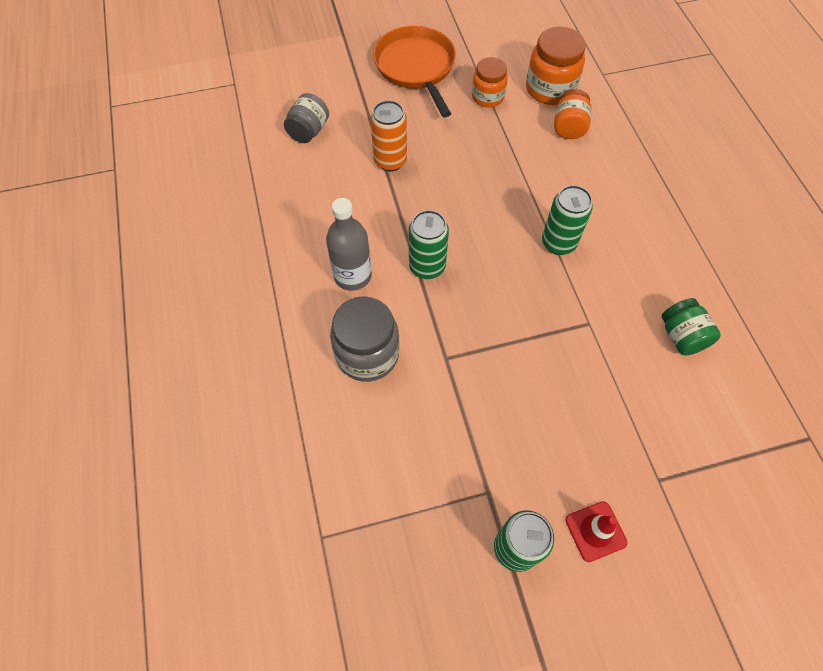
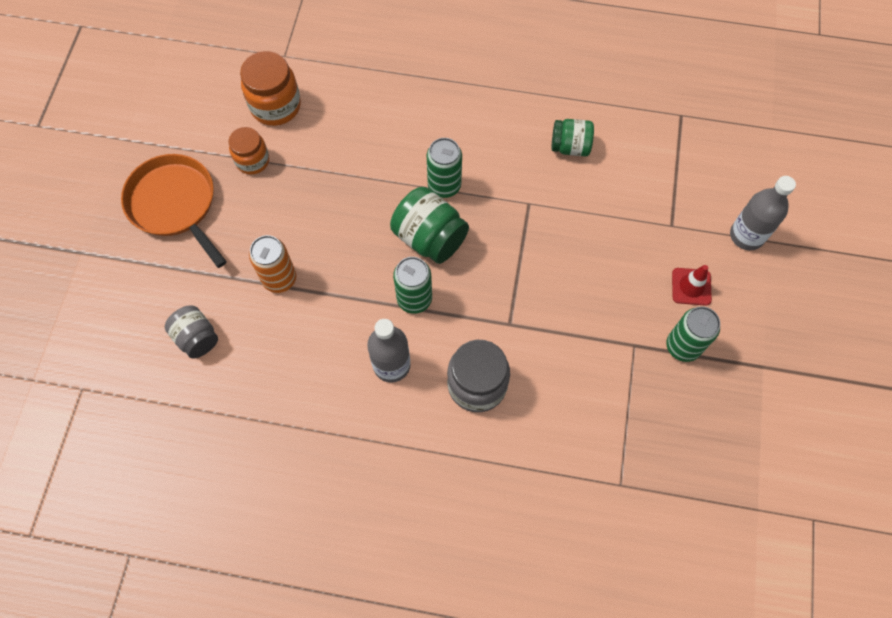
camera: 65 degrees left, 5 degrees up
orange pan [373,26,456,117] -> orange pan turned 45 degrees clockwise [121,154,227,268]
orange jar [554,89,592,139] -> none
none -> green jar [390,187,469,264]
none -> grey bottle [730,176,796,250]

